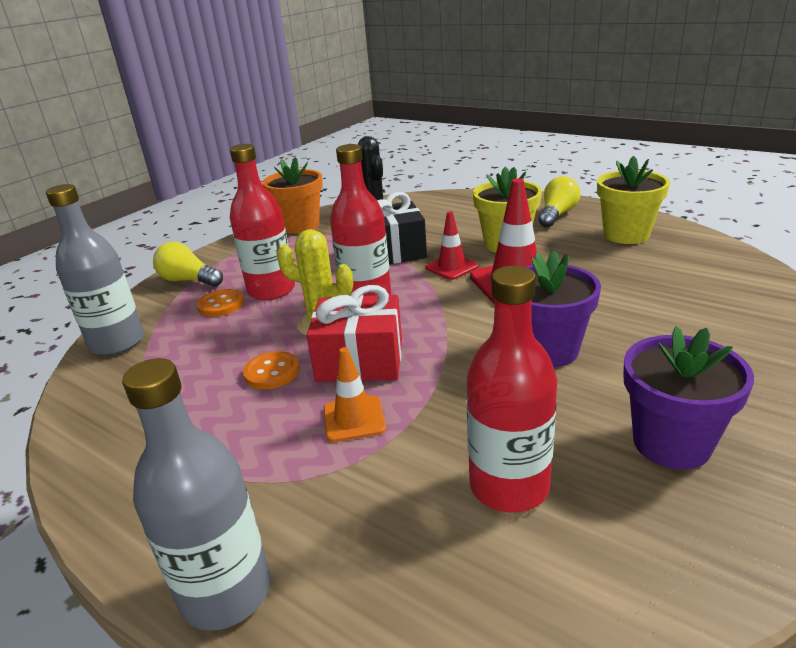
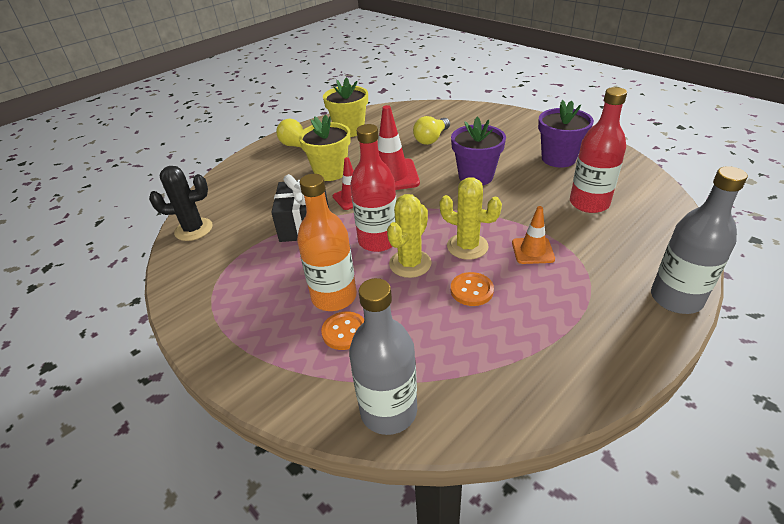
camera: 80 degrees left, 10 degrees up
yellow light bulb [153,242,223,287] -> yellow light bulb moved to [413,116,450,145]
red bottle [230,144,295,300] -> orange bottle [297,174,357,311]
orange flower pot [262,157,323,234] -> none
red gift [307,285,402,382] -> yellow cactus [440,177,502,260]

